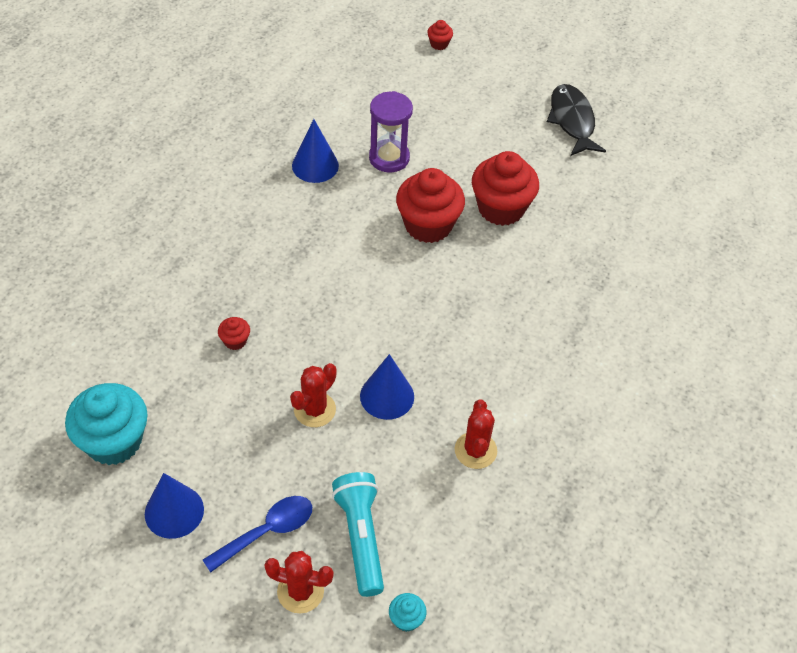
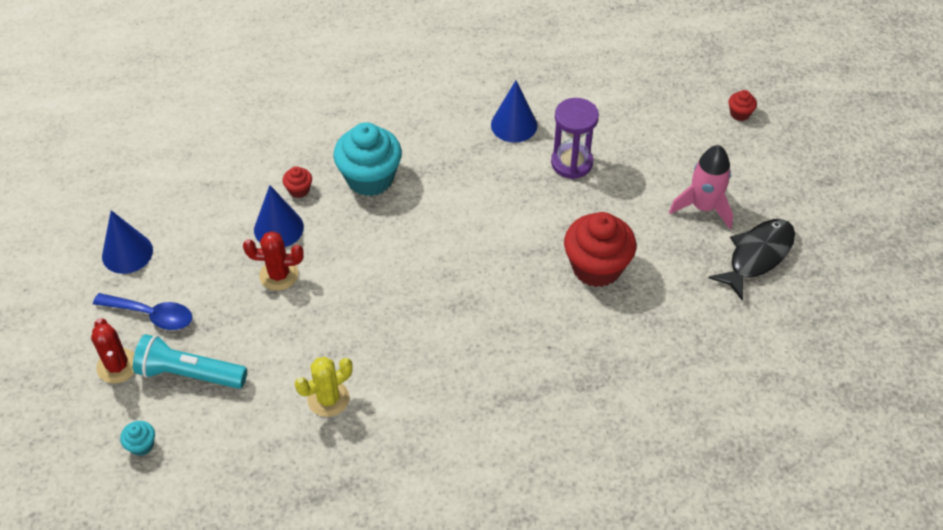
camera: 55 degrees right, 0 degrees up
turquoise cupcake [65,383,148,465] -> turquoise cupcake moved to [333,123,402,196]
turquoise flashlight [332,472,384,597] -> turquoise flashlight turned 120 degrees counterclockwise [133,334,247,389]
blue cone [360,354,414,420] -> blue cone moved to [254,185,304,247]
red cupcake [396,168,465,243] -> none
red cactus [455,399,497,469] -> yellow cactus [295,357,353,417]
none -> pink rocket [669,145,733,229]

